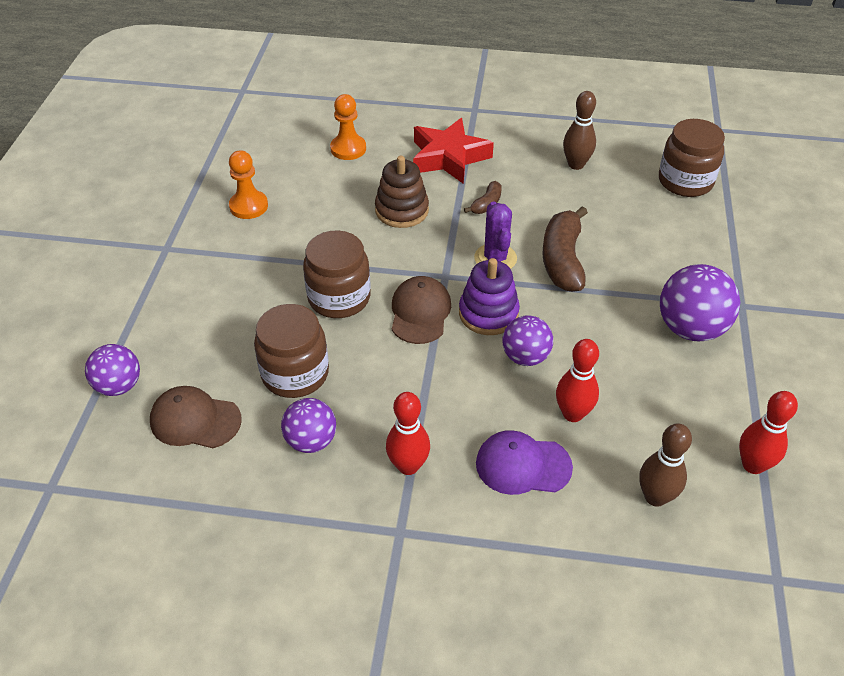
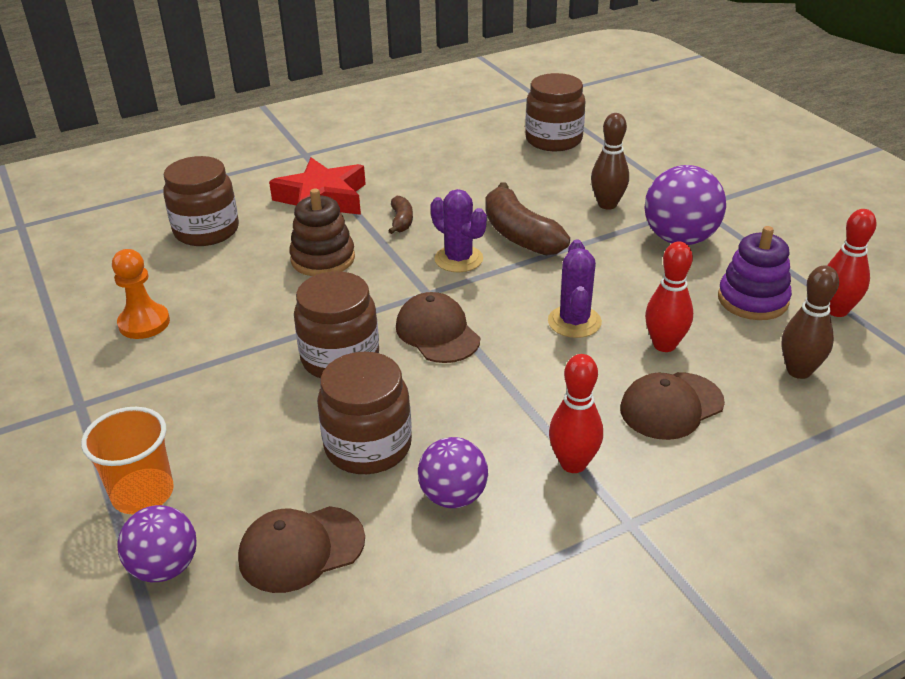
camera: 35 degrees left, 10 degrees down
orange pawn [330,94,366,160] -> brown jar [163,156,239,246]
purple stacking toy [459,258,520,335] -> purple stacking toy moved to [718,226,792,320]
purple cap [476,430,573,495] -> brown cap [620,372,725,440]
purple ball [503,315,553,366] -> purple cactus [548,240,602,338]
brown bowling pin [563,91,596,170] -> brown bowling pin moved to [591,113,629,210]
none -> orange cup [81,407,174,515]

